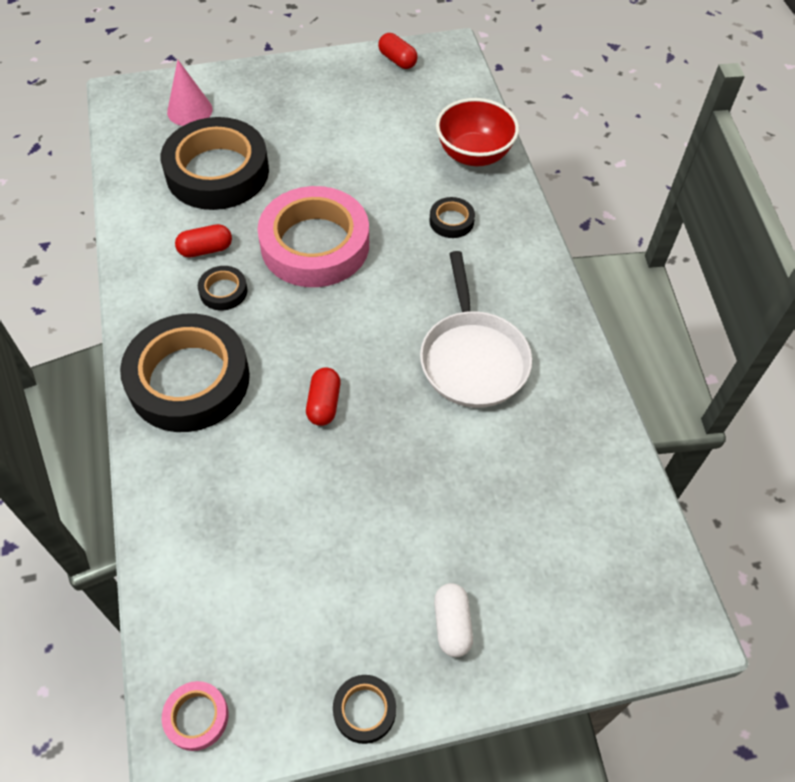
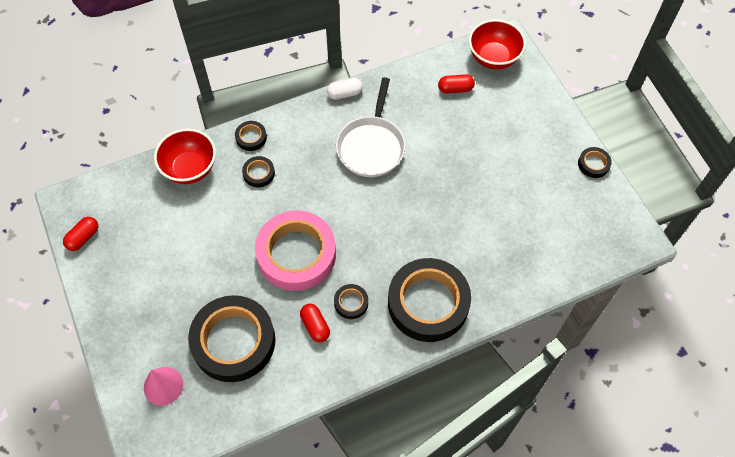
camera: 100 degrees left, 5 degrees up
pink tape [162,681,229,751] -> none
red capsule [306,367,341,426] -> red capsule moved to [438,74,475,94]
white pan [420,251,532,408] -> white pan turned 120 degrees clockwise [336,77,405,177]
white capsule [434,583,473,657] -> white capsule moved to [327,78,363,100]
none -> black tape [235,121,267,151]
none -> red bowl [469,19,526,69]

